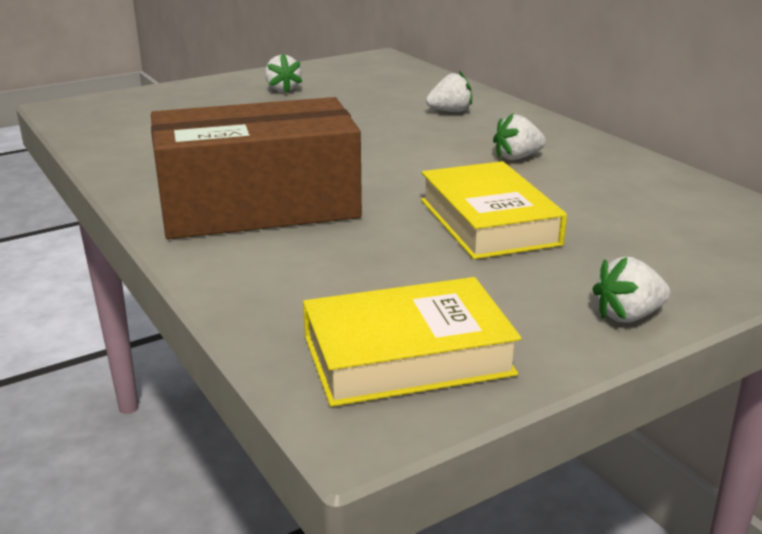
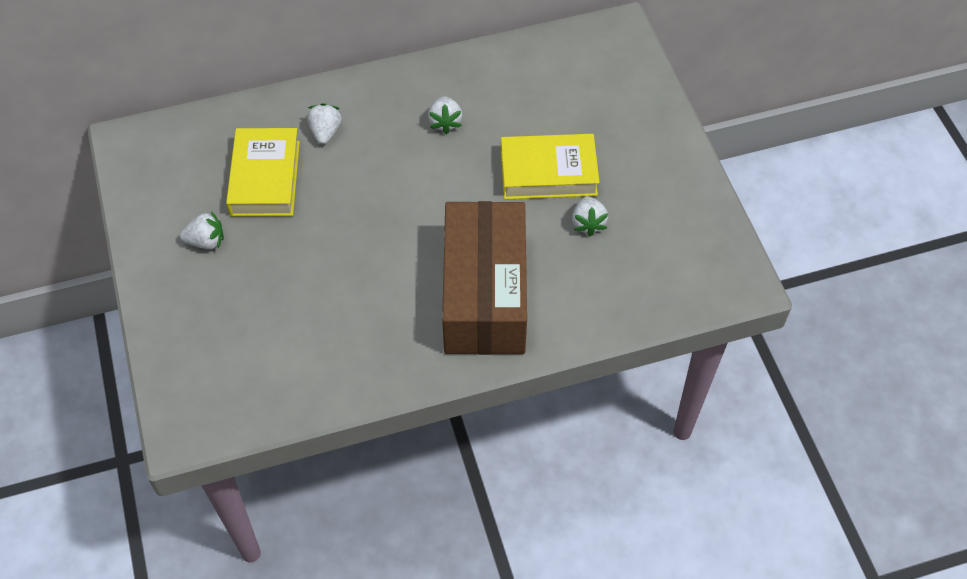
camera: 75 degrees left, 30 degrees up
yellow book [303,277,522,407] -> yellow book moved to [226,128,300,216]
white strawberry [592,257,670,323] -> white strawberry moved to [572,196,608,236]

